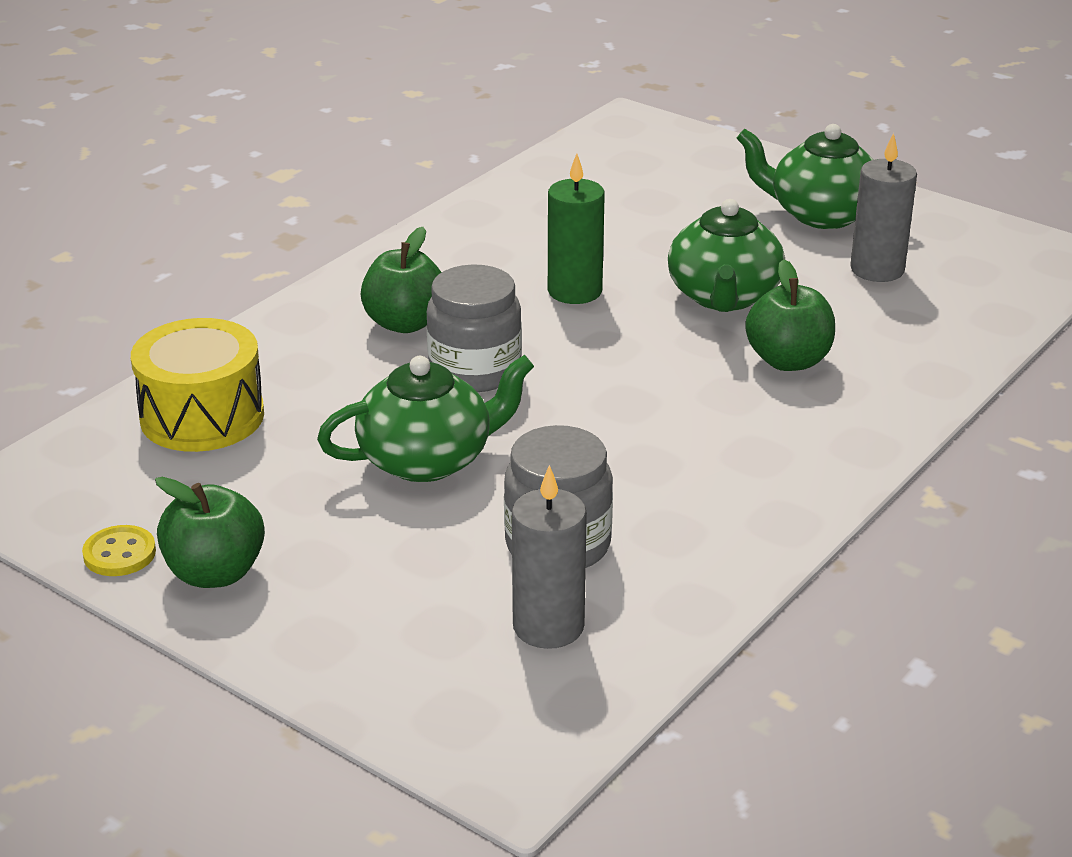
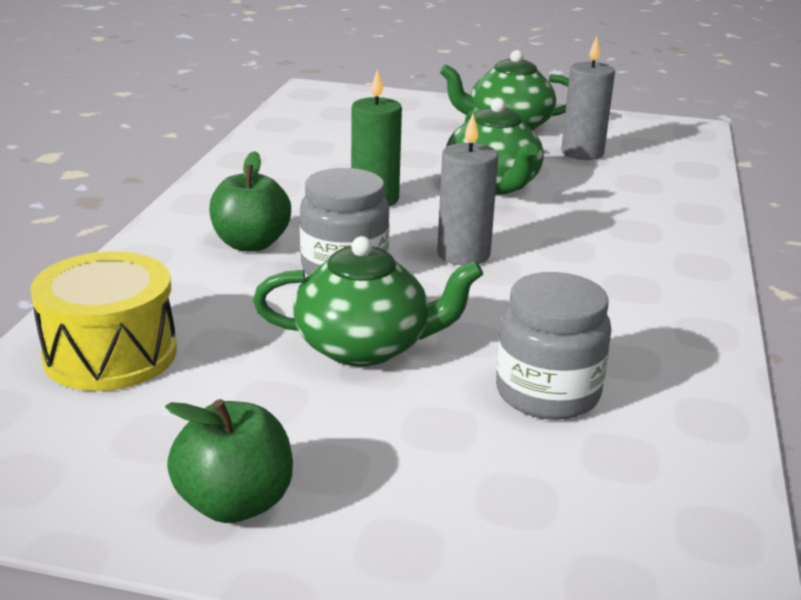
camera: 25 degrees left, 5 degrees down
yellow button [82,525,156,576] -> none
green teapot [317,355,534,482] -> green teapot turned 45 degrees clockwise [253,236,483,367]
grey candle [512,465,587,649] -> grey candle moved to [437,114,498,266]
green apple [745,259,835,371] -> none

